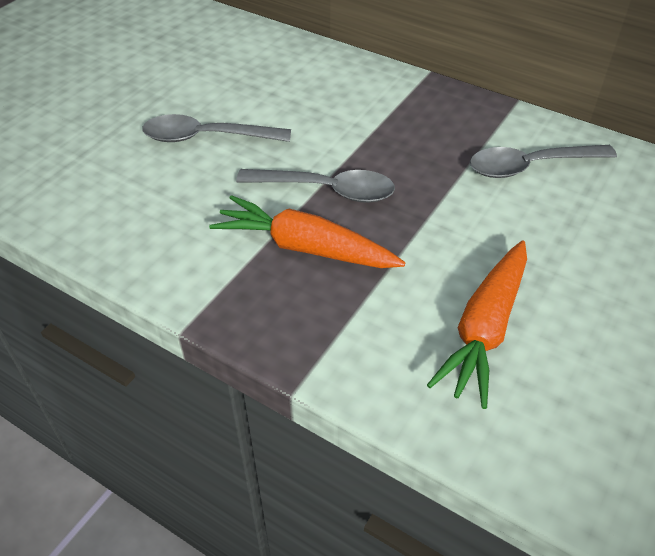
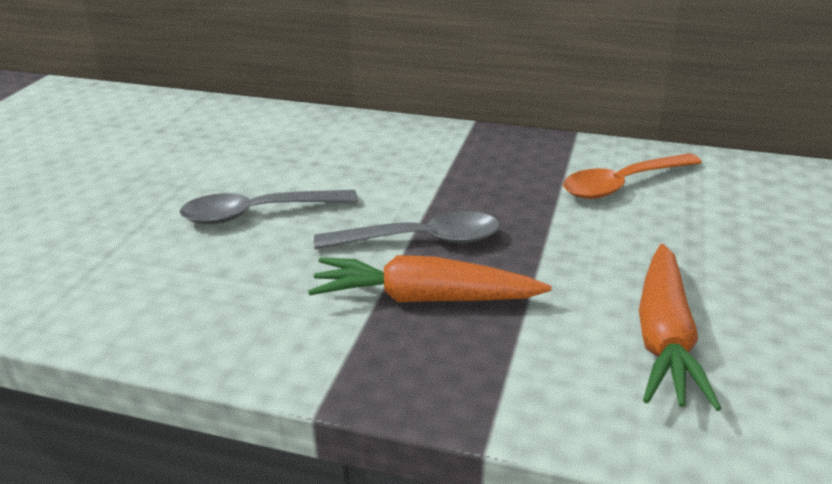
camera: 15 degrees left, 15 degrees down
grey spoon [470,145,617,178] -> orange spoon [563,153,702,199]

